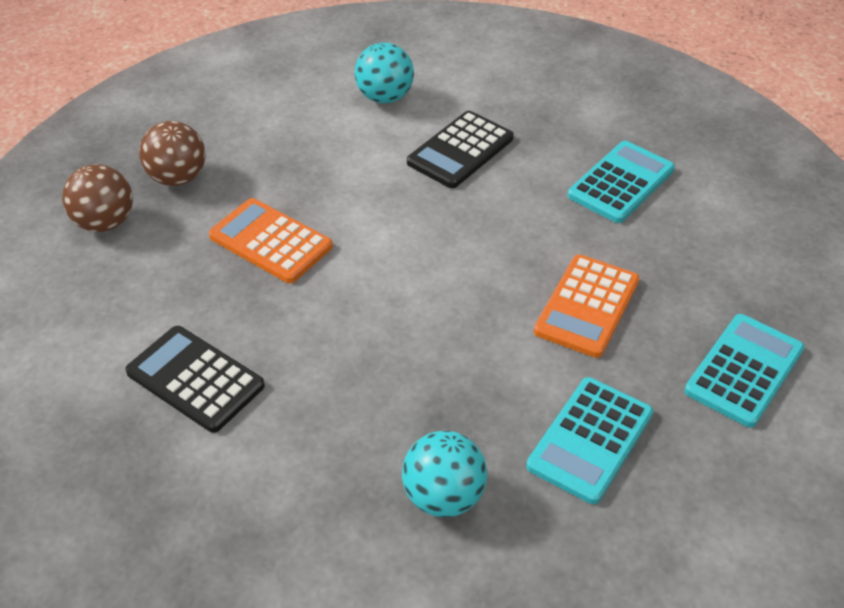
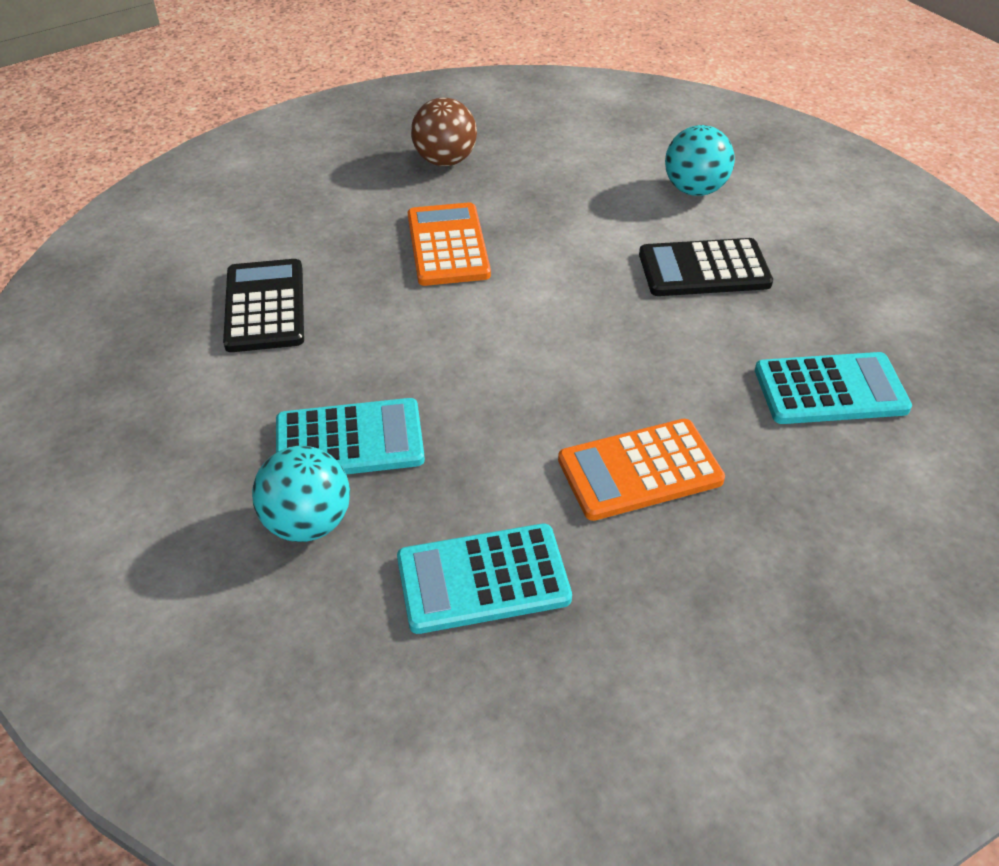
camera: 45 degrees right, 0 degrees up
brown ball [62,164,133,232] -> none
turquoise calculator [684,314,804,428] -> turquoise calculator moved to [276,398,425,474]

